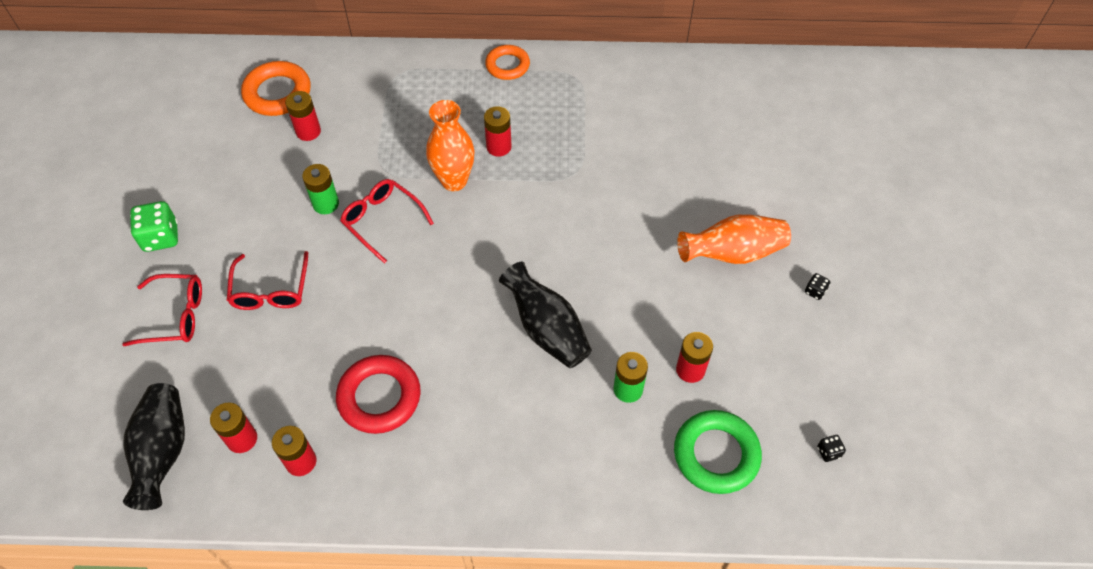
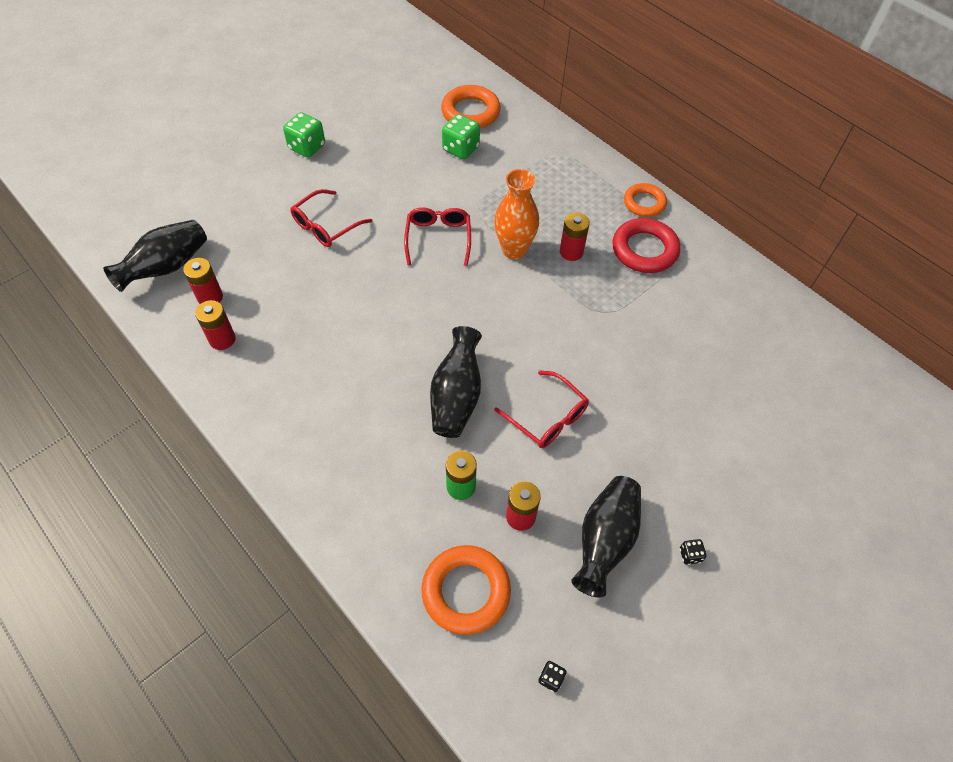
camera: 45 degrees right, 0 degrees up
red glasses [122,274,202,346] -> red glasses moved to [494,370,589,448]
red battery [285,91,321,141] -> green dice [442,114,480,159]
green battery [302,164,339,214] -> none
red ring [336,355,421,434] -> red ring moved to [613,218,680,273]
green ring [674,410,762,494] -> orange ring [421,545,511,635]
orange vase [677,214,791,264] -> none
none -> black vase [571,476,641,597]

